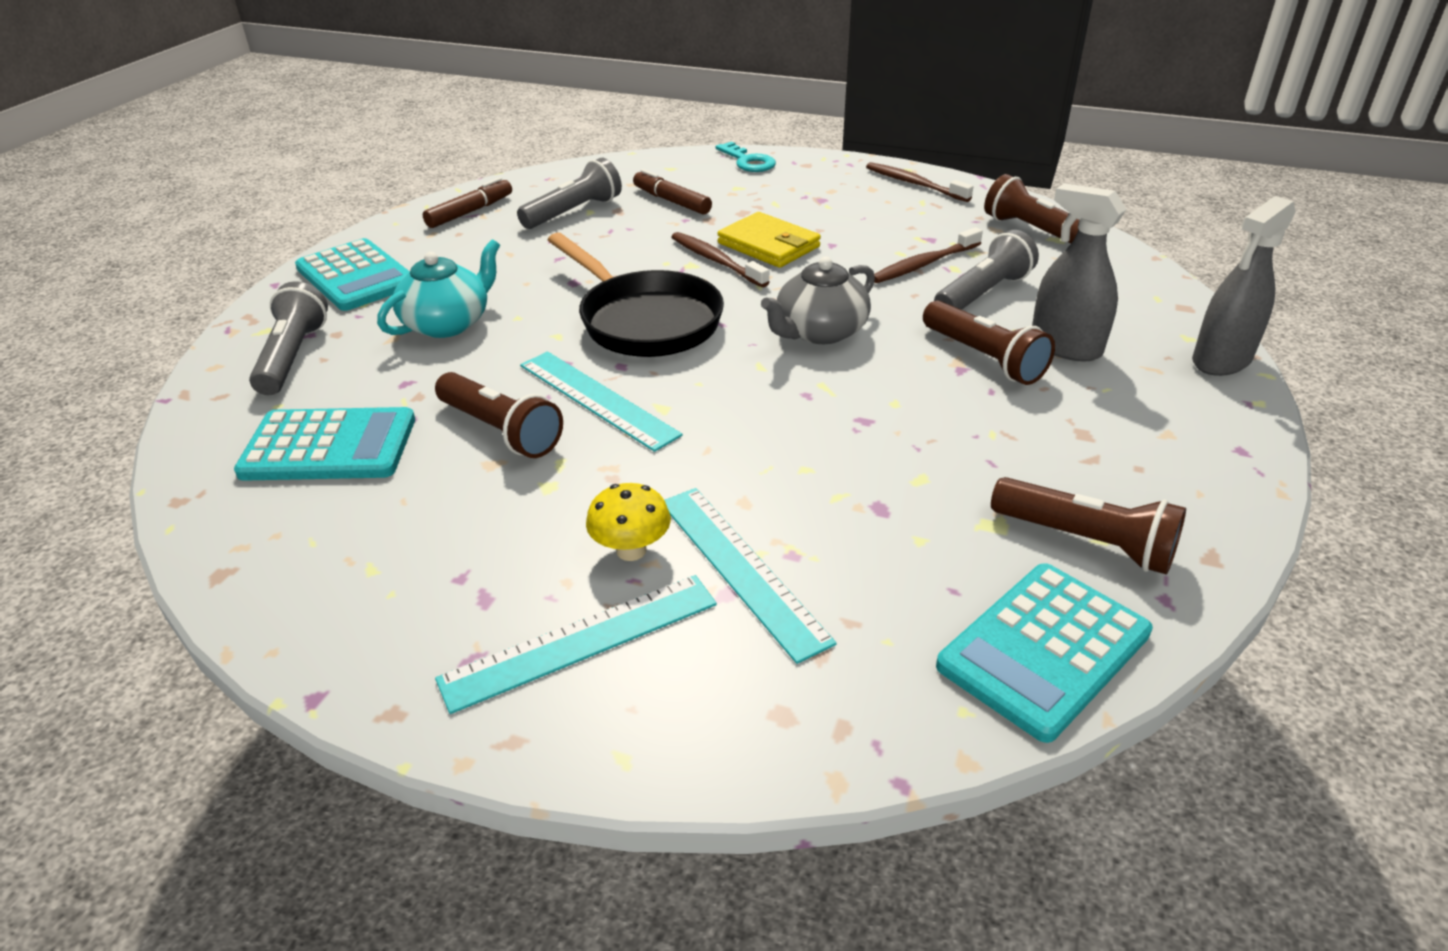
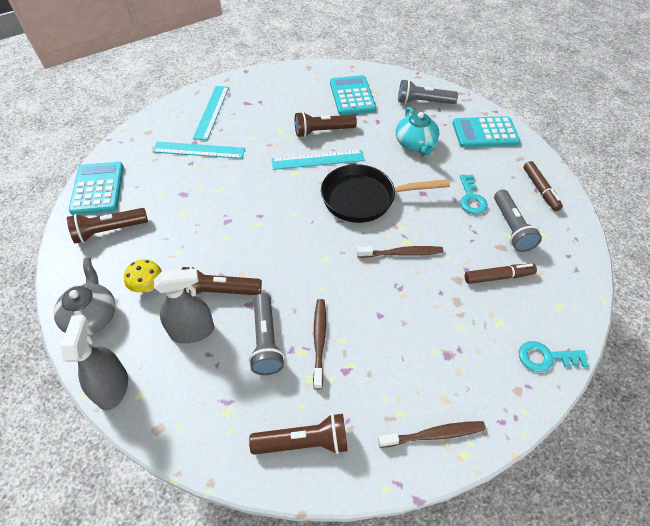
camera: 125 degrees right, 15 degrees up
turquoise calculator [234,407,415,481] -> turquoise calculator turned 135 degrees clockwise [330,75,376,115]
grey flashlight [249,281,328,395] -> grey flashlight turned 150 degrees clockwise [398,79,458,104]
yellow mushroom [586,483,671,561] -> yellow mushroom moved to [124,259,162,292]
yellow wallet [717,212,821,268] -> none
grey teapot [761,257,875,344] -> grey teapot moved to [54,258,116,335]
none -> turquoise key [460,175,488,214]

